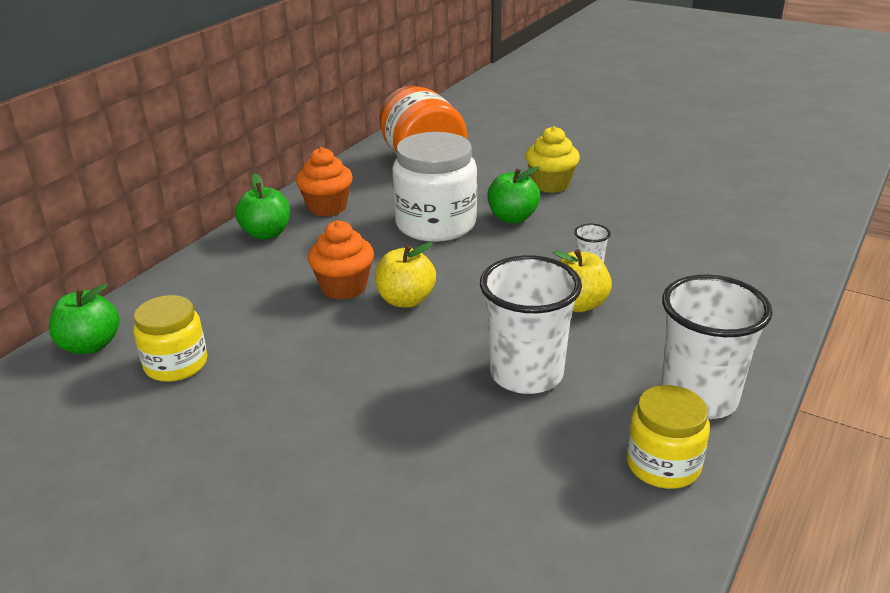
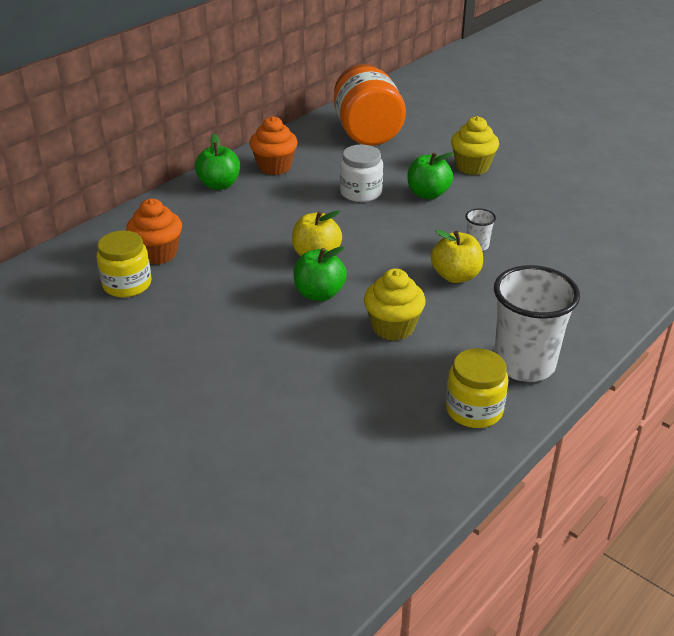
camera: 10 degrees right, 5 degrees up
green apple [49,283,120,354] -> green apple moved to [293,246,347,301]
orange cupcake [308,220,374,300] -> orange cupcake moved to [126,199,182,265]
white jar [392,132,477,242] -> white jar [340,145,383,202], size x0.61
white cup [480,255,582,394] -> yellow cupcake [364,269,426,341]

